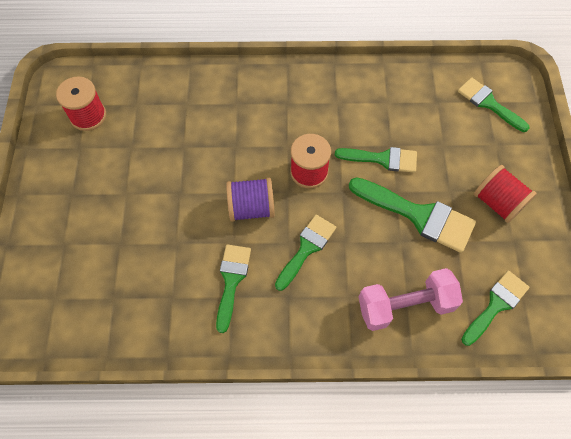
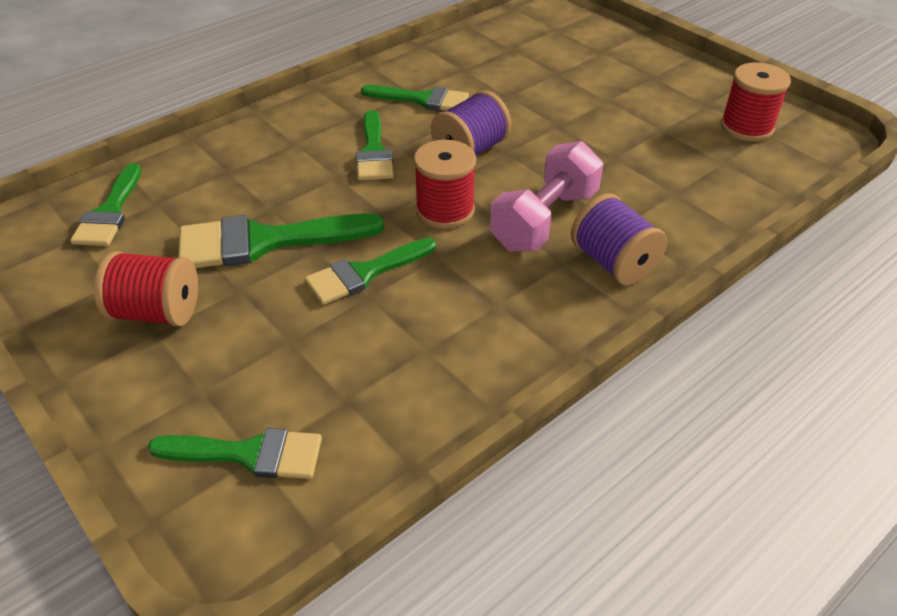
camera: 140 degrees right, 20 degrees down
green brush [216,245,251,333] -> green brush turned 45 degrees counterclockwise [361,85,469,111]
pink dumbbell [359,268,463,331] -> pink dumbbell moved to [490,141,604,252]
none -> purple spool [571,193,667,285]

